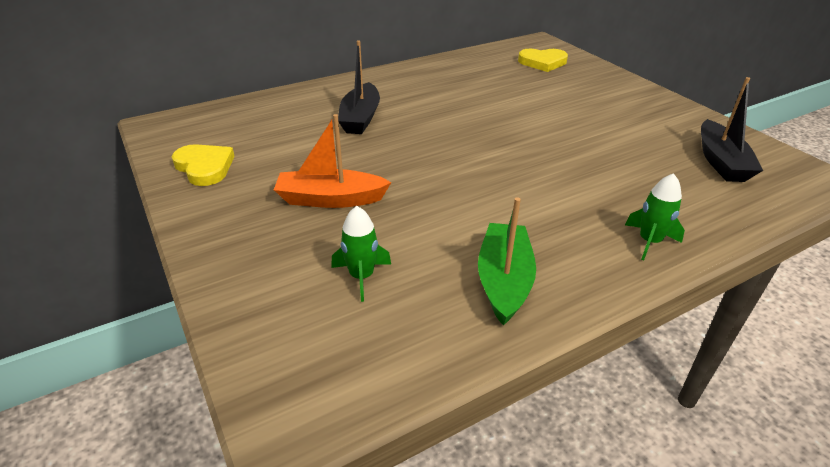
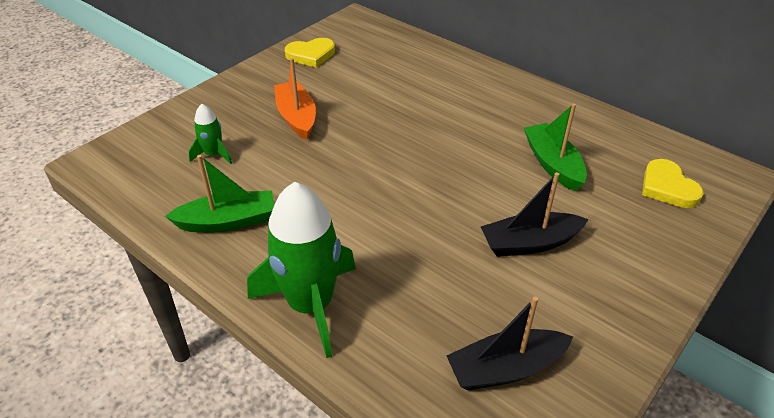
camera: 70 degrees right, 5 degrees up
yellow heart [172,144,235,186] -> yellow heart turned 45 degrees clockwise [285,38,335,68]
black boat [338,40,380,134] -> black boat moved to [481,172,589,257]
green rocket [625,173,685,260] -> green rocket [247,182,356,358], size x2.11
none -> green boat [524,103,587,191]

